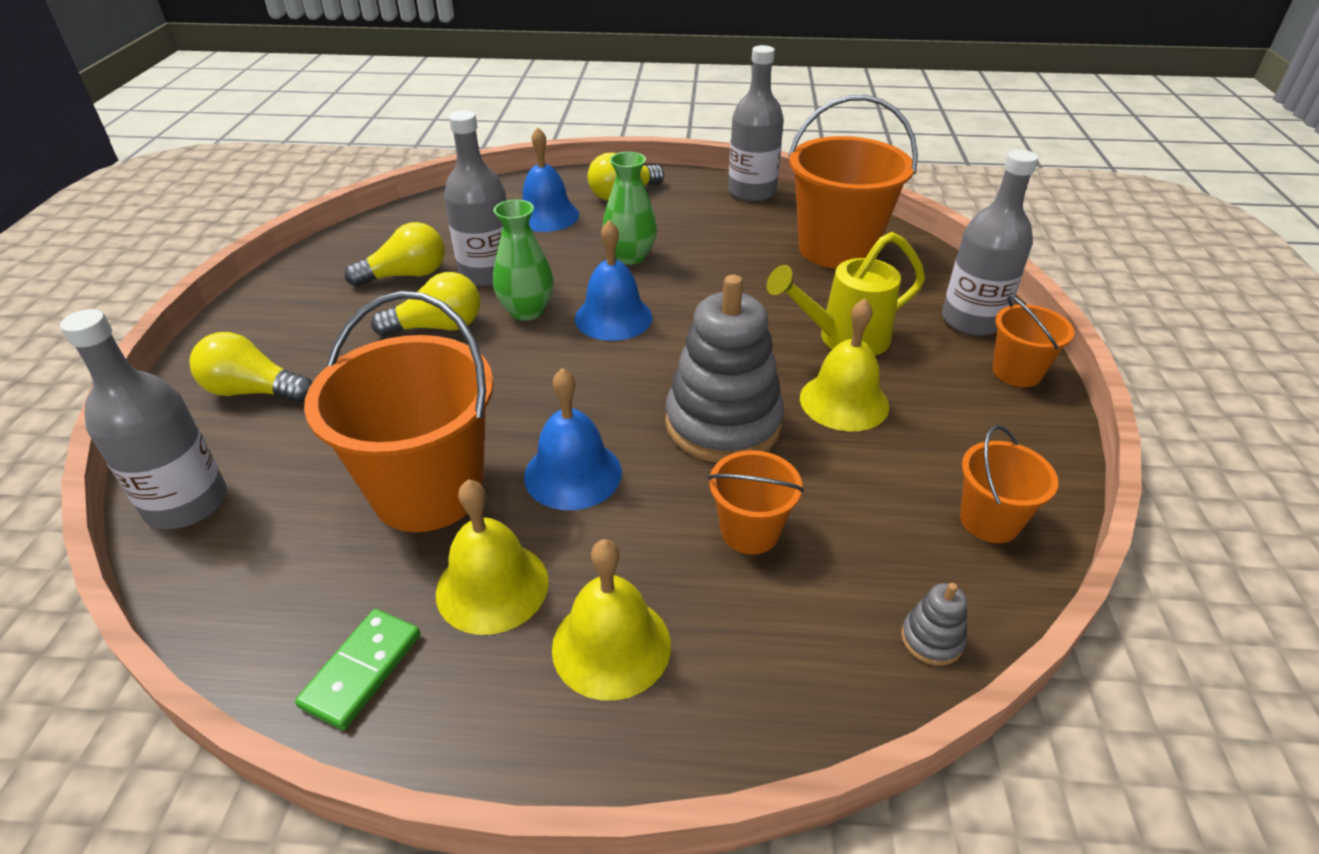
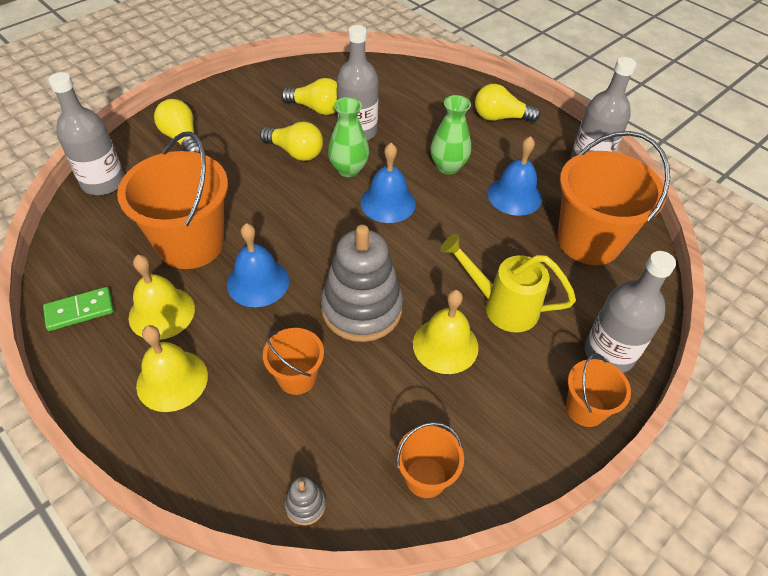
camera: 40 degrees right, 10 degrees up
blue bell [522,127,579,232] -> blue bell moved to [488,136,542,216]

